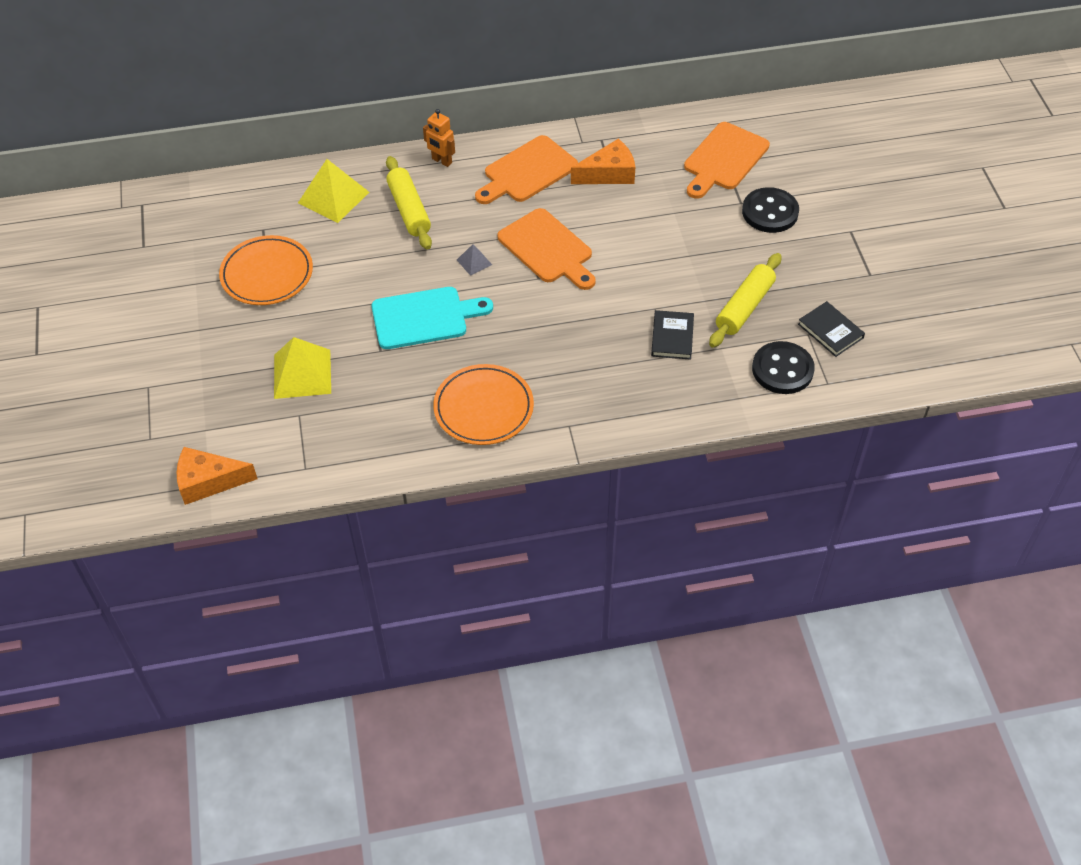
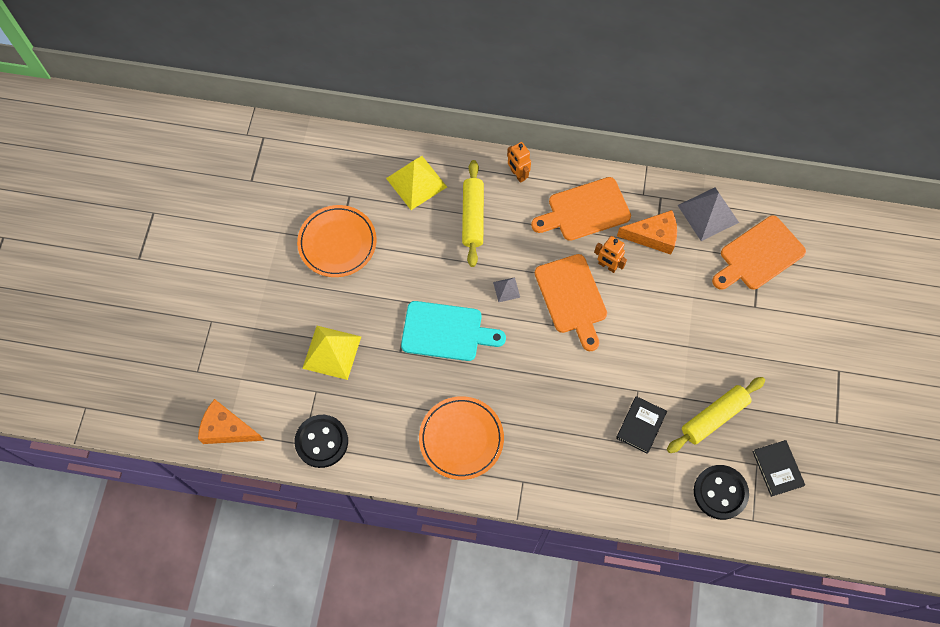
camera: 20 degrees right, 15 degrees up
black button [742,187,799,233] -> black button moved to [295,415,348,468]
none -> orange robot [594,236,627,273]
none -> grey pyramid [677,187,739,241]

